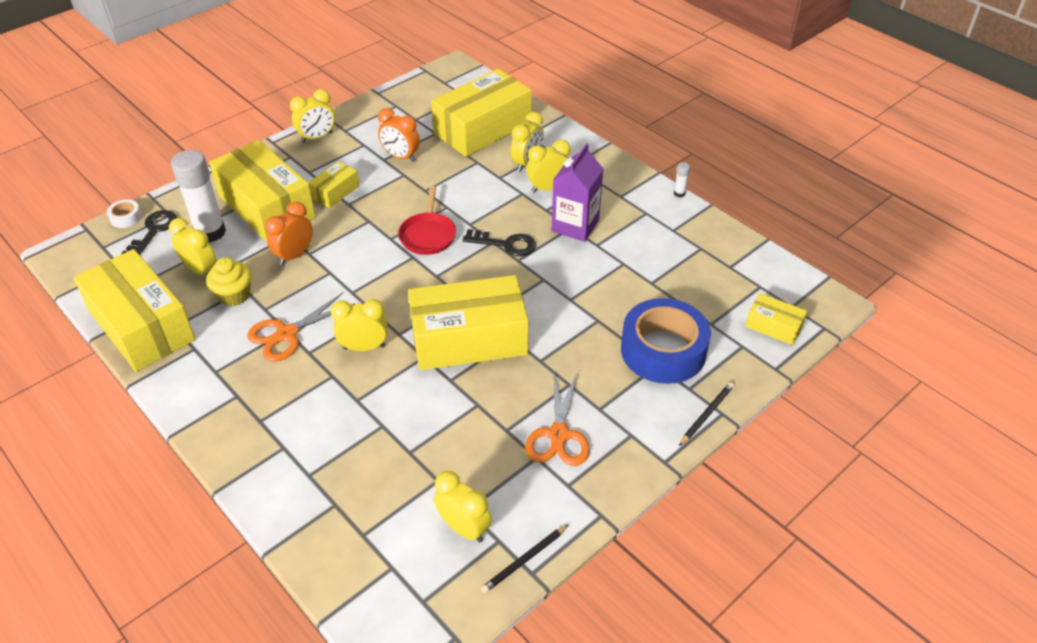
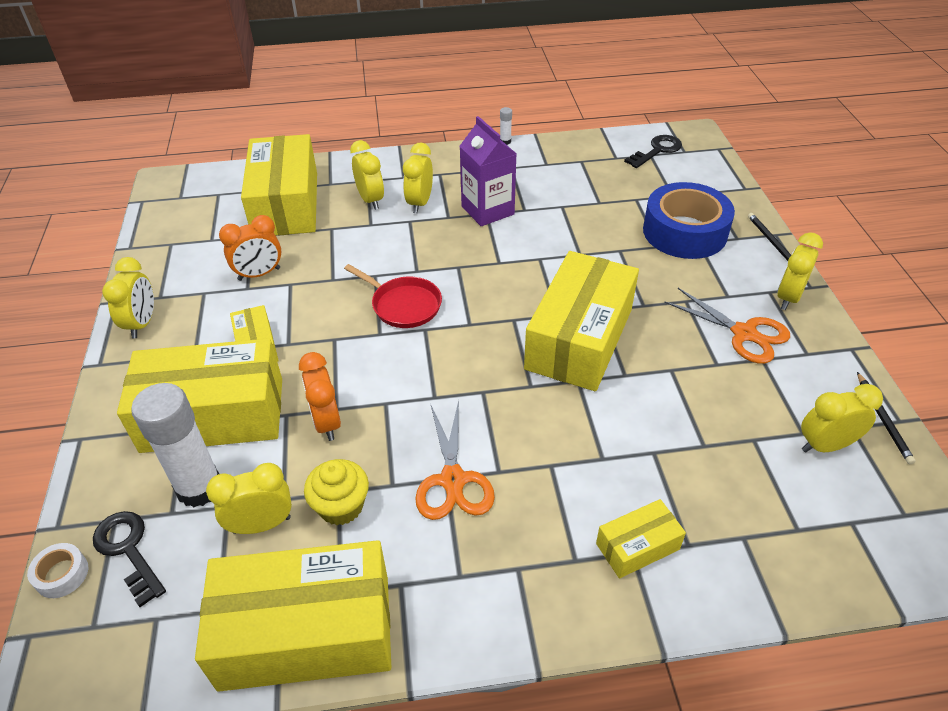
camera: 55 degrees left, 0 degrees up
yellow clock [331,299,387,351] -> yellow clock moved to [777,232,823,310]
black key [463,229,536,257] -> black key moved to [624,135,682,168]
yellow box [745,293,808,345] -> yellow box moved to [596,499,686,579]

